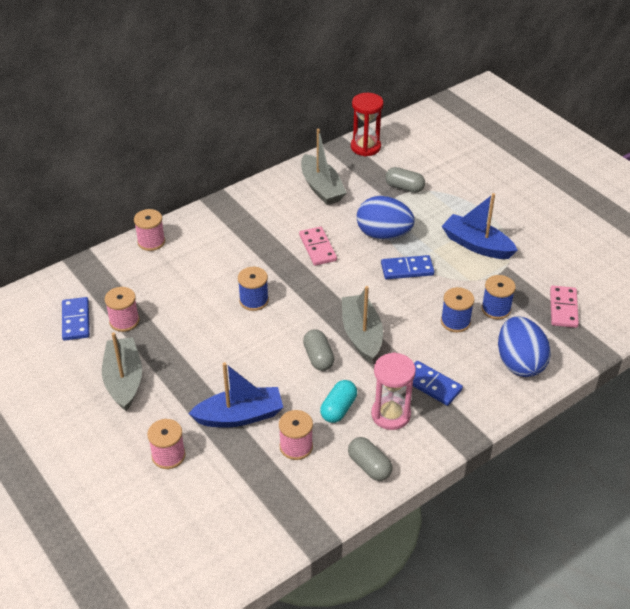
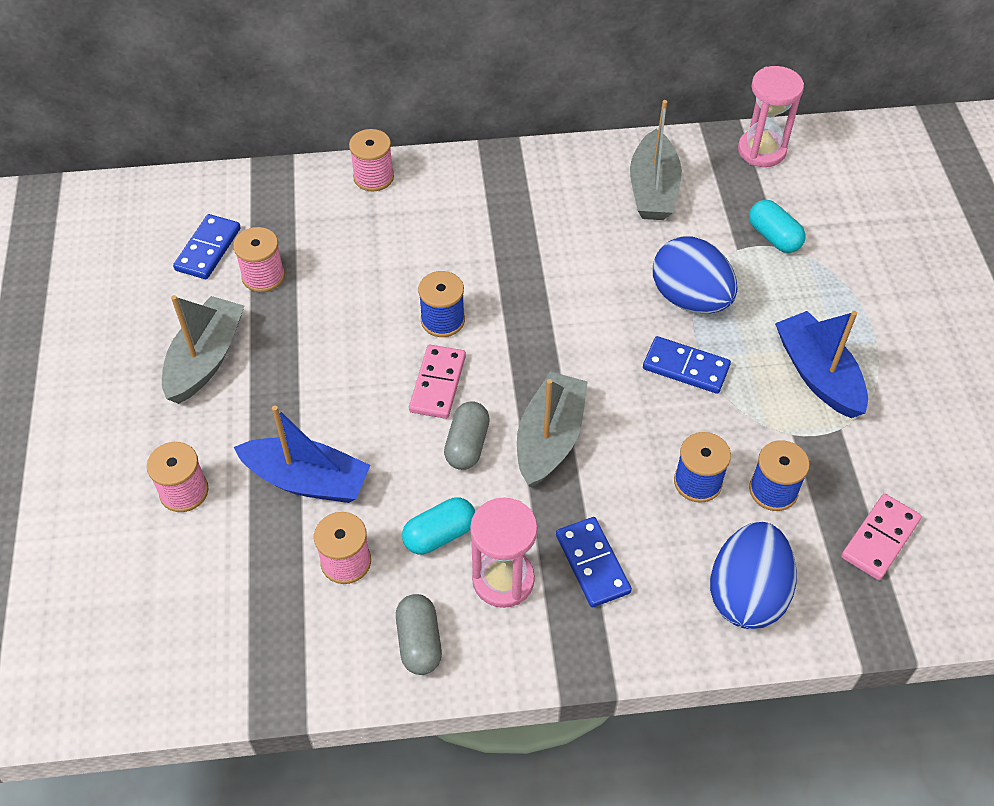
camera: 30 degrees right, 10 degrees up
pink domino [299,227,337,266] -> pink domino moved to [409,345,466,419]
red hourglass [351,93,384,157] -> pink hourglass [738,66,804,167]
grey capsule [385,167,425,193] -> turquoise capsule [749,200,806,253]

